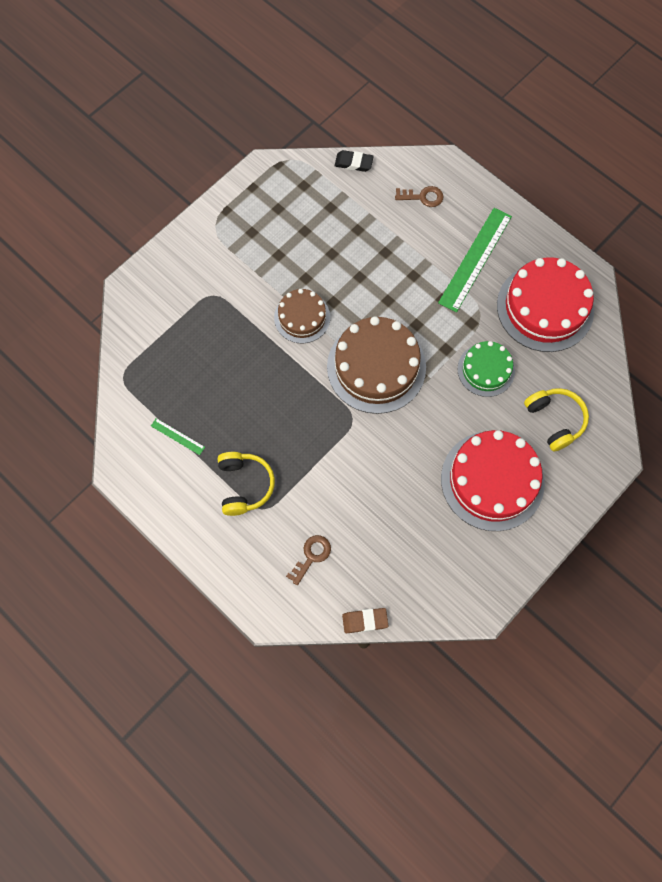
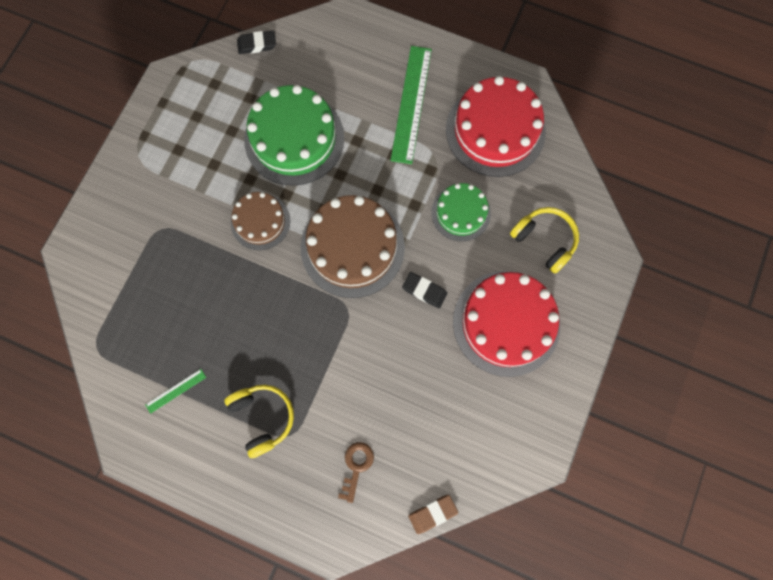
camera: 20 degrees left, 5 degrees up
green ruler [151,418,205,455] -> green ruler turned 45 degrees counterclockwise [145,369,206,414]
brown key [395,186,444,207] -> none
none -> green cake [244,85,344,186]
none -> black eraser [402,272,447,308]

